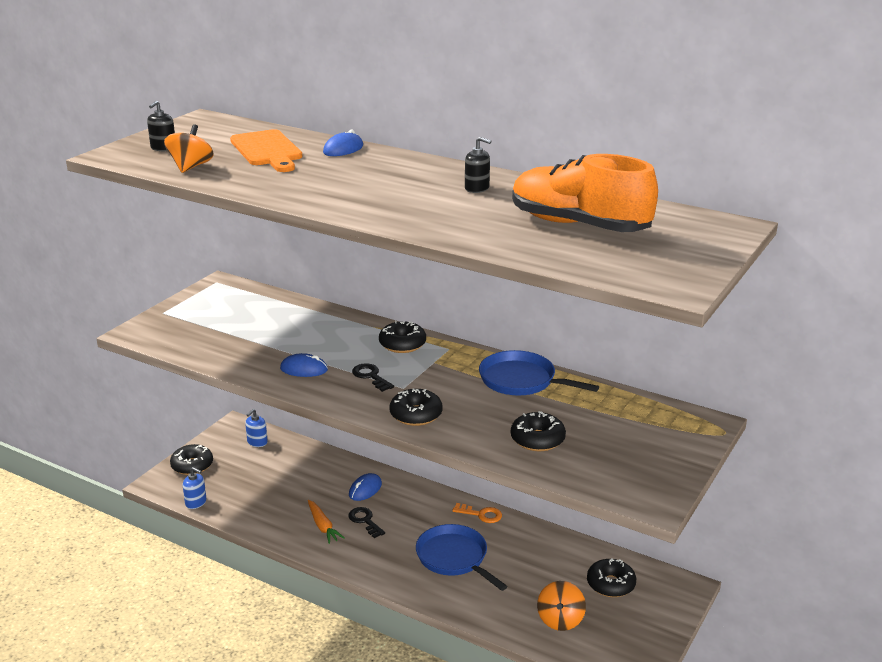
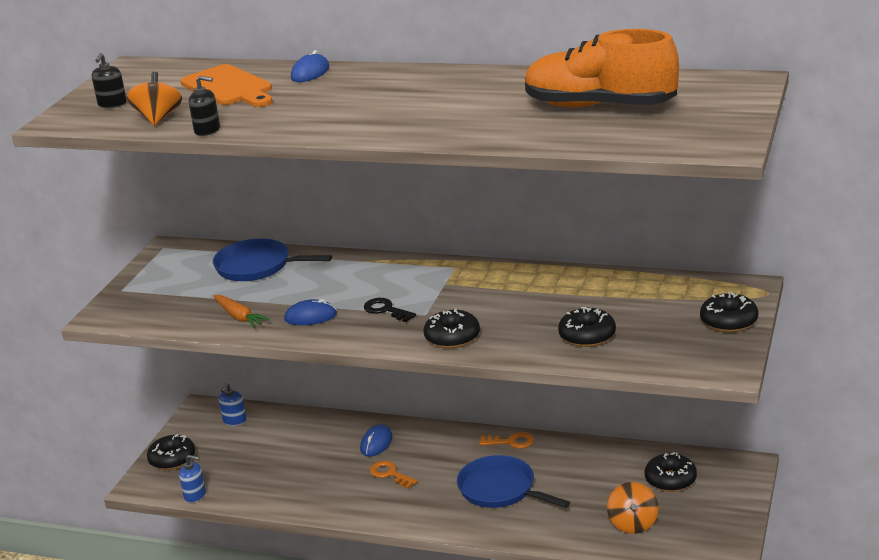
camera: 10 degrees left, 0 degrees up
orange carrot [308,500,345,544] -> orange carrot moved to [213,295,270,328]
black key [348,507,385,538] -> orange key [370,461,417,489]
black donut [379,321,426,353] -> black donut moved to [700,292,758,332]
black soap dispenser [465,137,491,193] -> black soap dispenser moved to [189,76,220,136]
blue pan [479,350,599,396] -> blue pan moved to [213,238,332,281]

